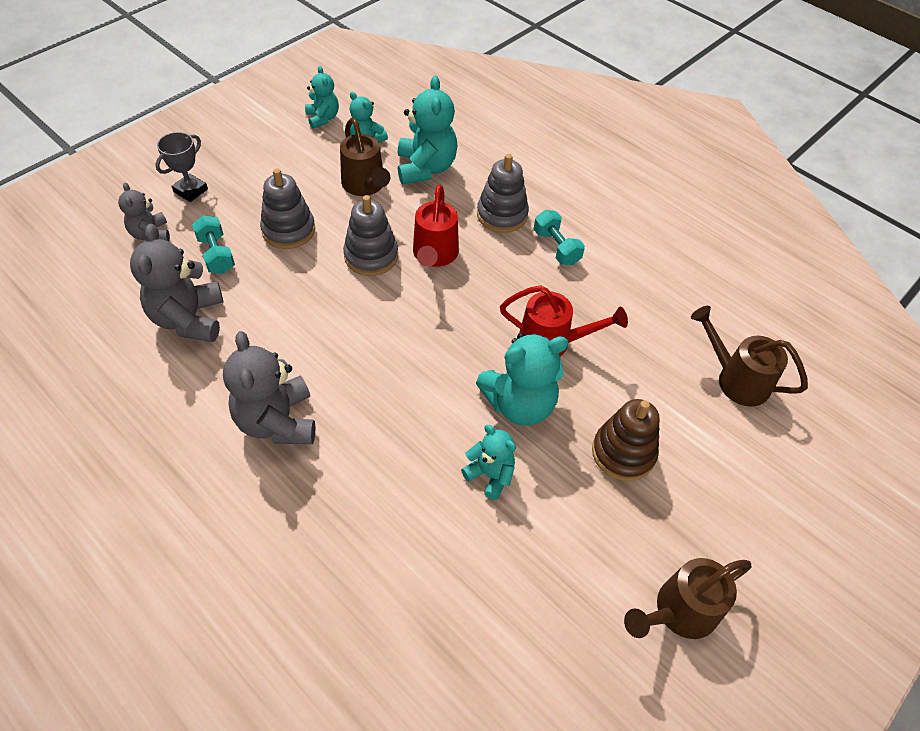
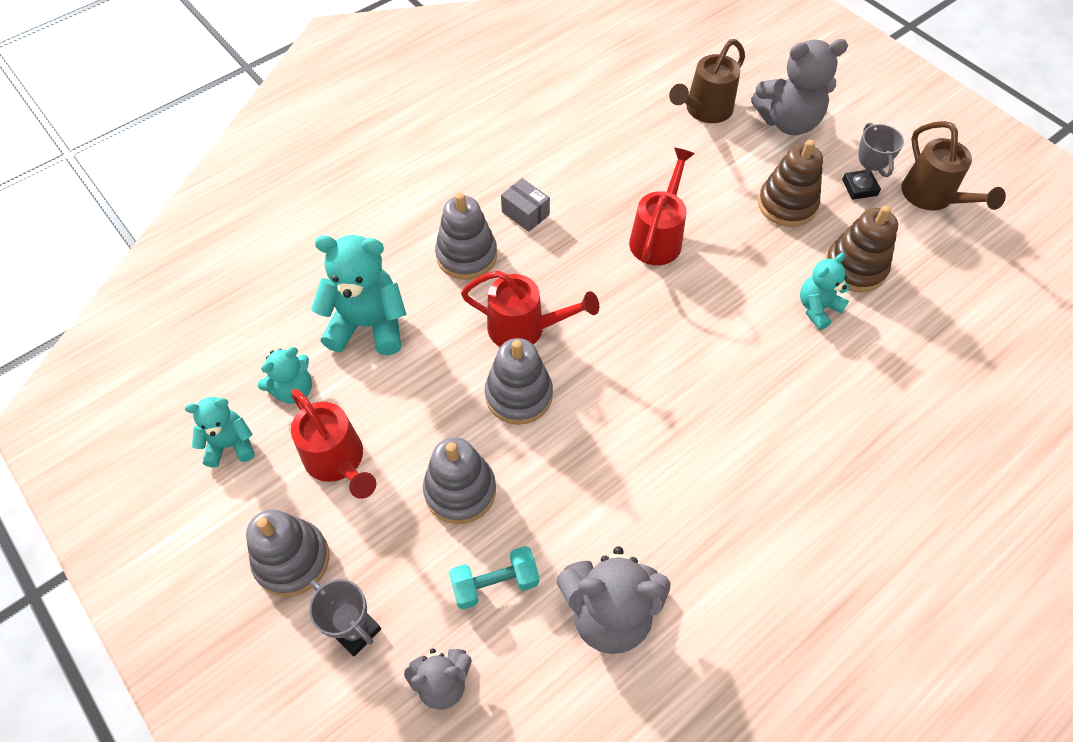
camera: 80 degrees left, 5 degrees up
grey teddy bear [223,331,315,444] -> grey teddy bear moved to [751,39,848,135]
brown watering can [340,118,390,196] -> none
turquoise teddy bear [476,333,568,426] -> none
turquoise dumbbell [534,210,585,266] -> grey box [501,178,550,232]
none -> grey stacking toy [246,510,329,597]
none -> red watering can [291,389,376,499]
none -> brown stacking toy [825,205,898,293]
none -> grey trophy [842,123,904,200]

